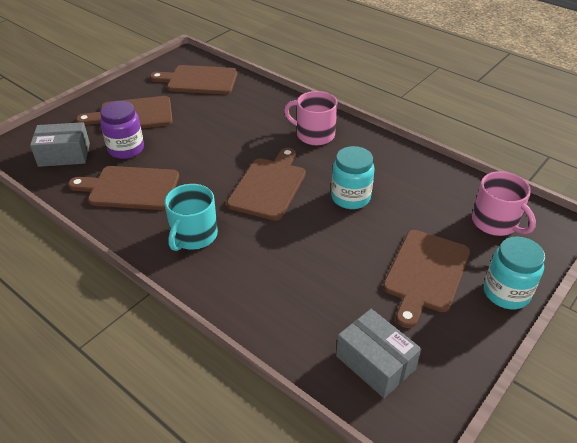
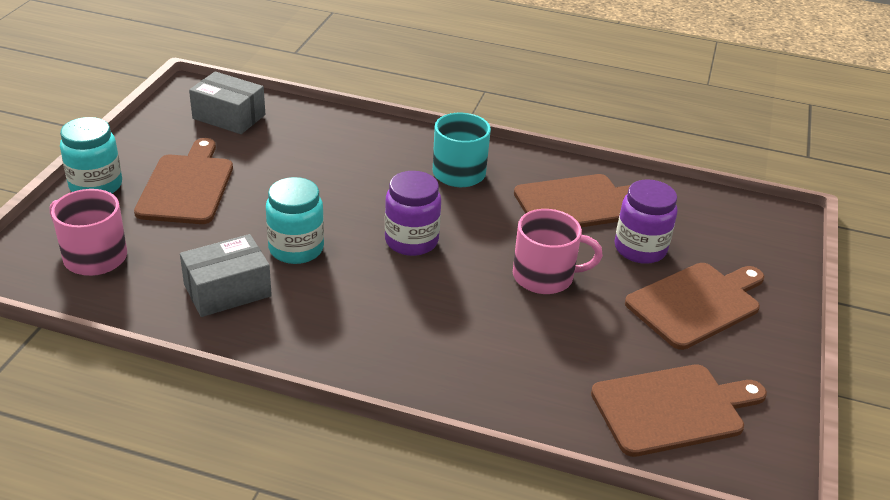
camera: 155 degrees right, 5 degrees down
grey box [30,122,90,167] -> grey box moved to [180,234,272,317]
brown cutting board [227,148,306,221] -> purple jar [385,171,441,256]
pink mug [284,91,338,145] -> pink mug moved to [513,209,603,294]

